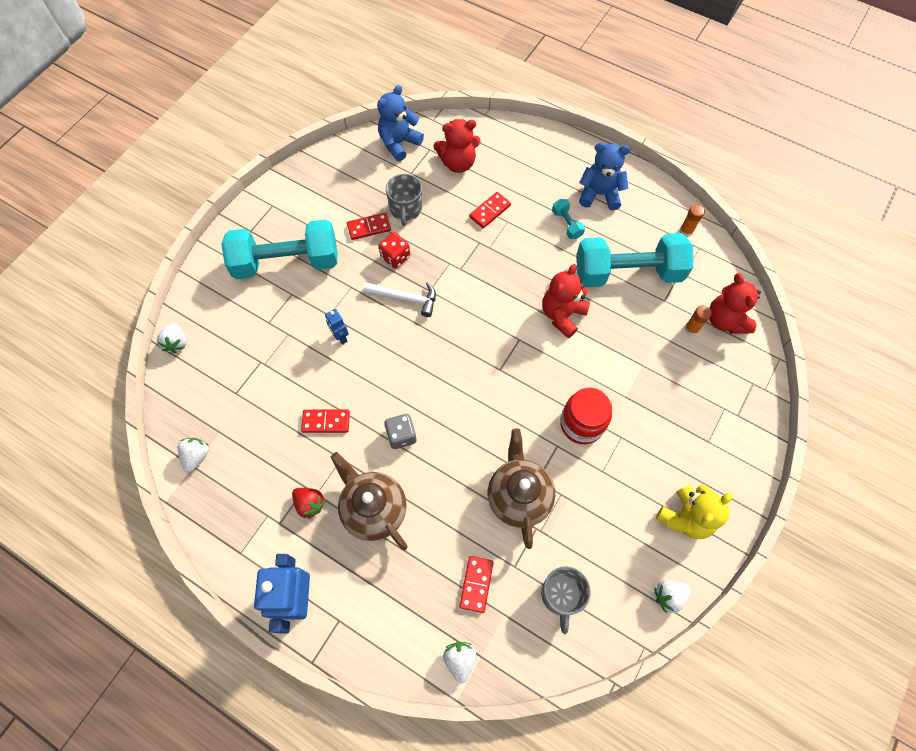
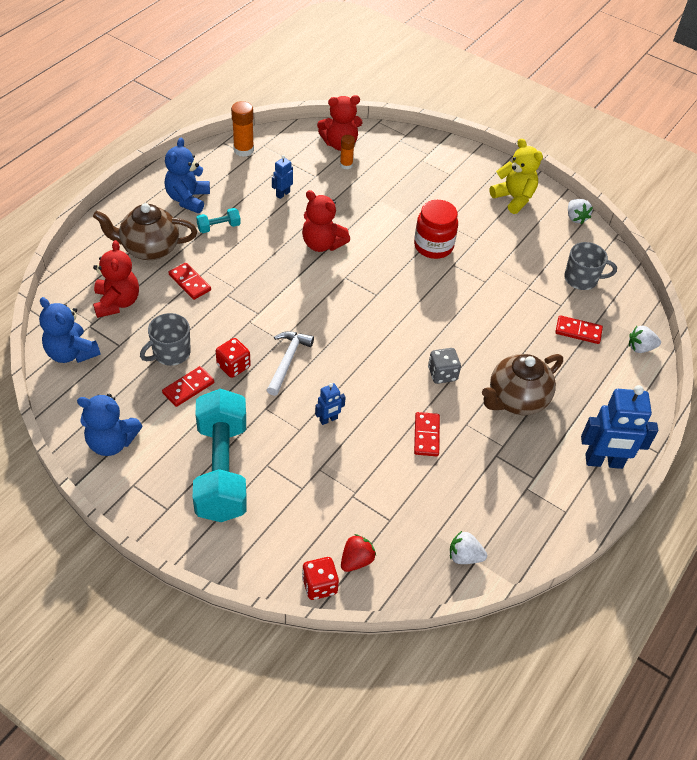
camera: 90 degrees left, 15 degrees down
white strawberry [157,323,187,353] -> red dice [302,557,339,600]
red strawberry [292,488,325,519] -> red strawberry moved to [341,534,376,572]
red domino [347,213,391,240] -> red domino turned 60 degrees clockwise [162,366,214,407]
grey mug [386,174,422,226] -> grey mug turned 135 degrees clockwise [140,313,191,366]
brown teapot [488,428,555,549] -> brown teapot moved to [93,203,197,260]
turquoise dumbbell [577,233,693,287] -> blue robot [272,155,293,199]
orange glue stick [679,204,705,237] -> orange glue stick [231,101,254,157], size x1.57
none -> blue teddy bear [77,394,142,456]

